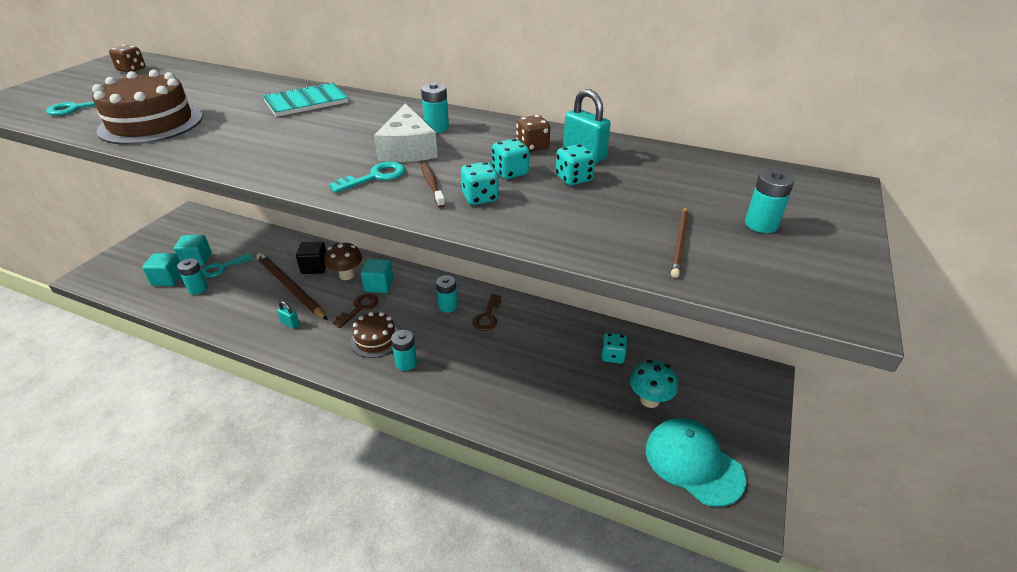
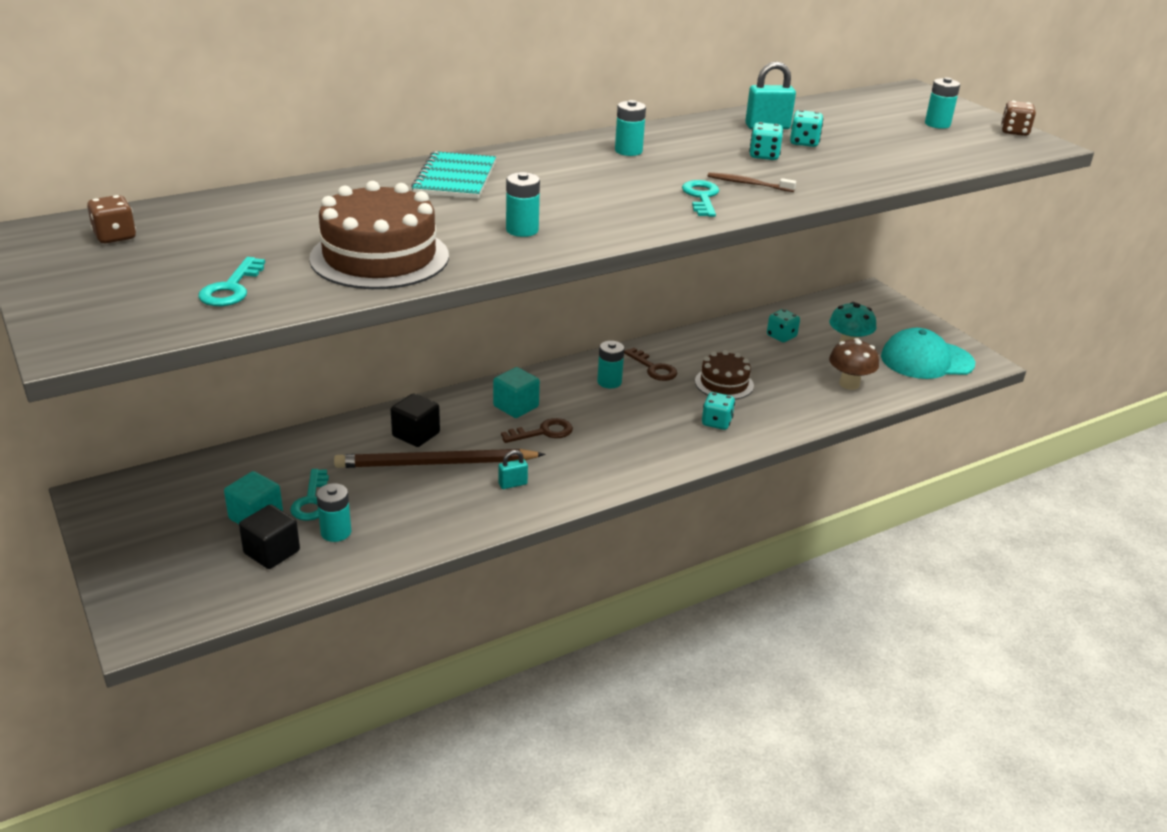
camera: 55 degrees left, 5 degrees down
turquoise cube [142,253,181,286] -> black cube [239,504,300,569]
brown mushroom [324,241,362,280] -> brown mushroom moved to [829,338,879,390]
brown key [332,294,378,328] -> brown key turned 90 degrees clockwise [501,418,573,443]
brown cake [350,312,399,358] -> brown cake moved to [695,350,754,399]
white cheese [374,103,438,162] -> none
turquoise battery [391,330,417,371] -> turquoise battery moved to [506,172,540,237]
turquoise dice [461,162,499,205] -> turquoise dice moved to [702,392,735,430]
brown dice [516,115,550,152] -> brown dice moved to [1001,101,1036,136]
brown pencil [671,207,689,278] -> none

